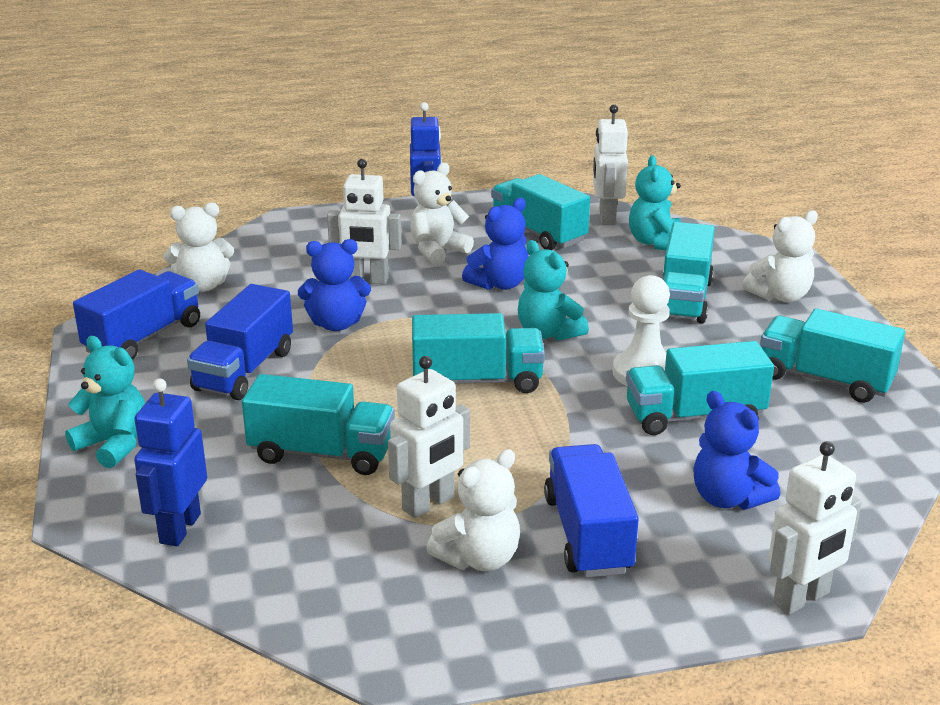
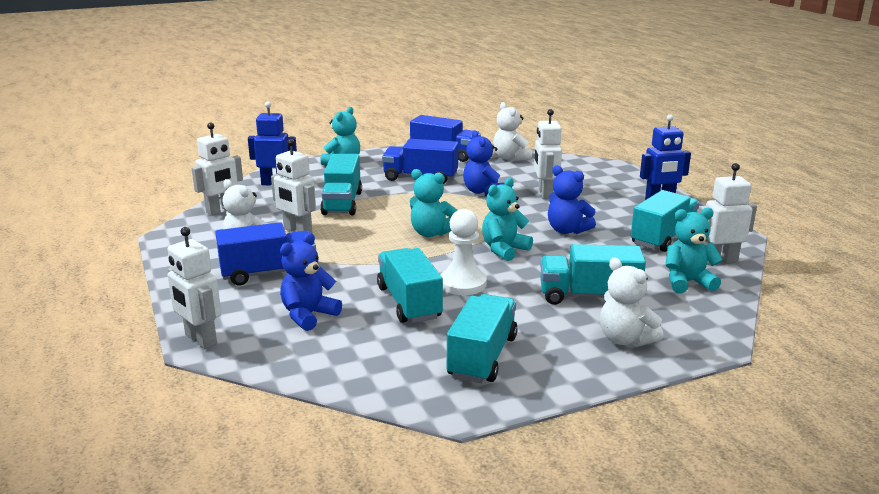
camera: 80 degrees right, 5 degrees down
white teddy bear [410,163,474,265] -> none
turquoise truck [412,313,545,393] -> turquoise teddy bear [410,169,457,237]
none -> white robot [192,122,243,216]

